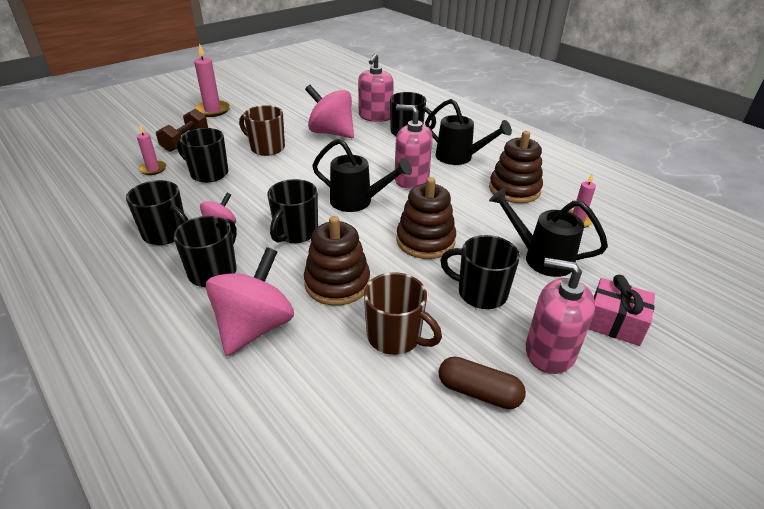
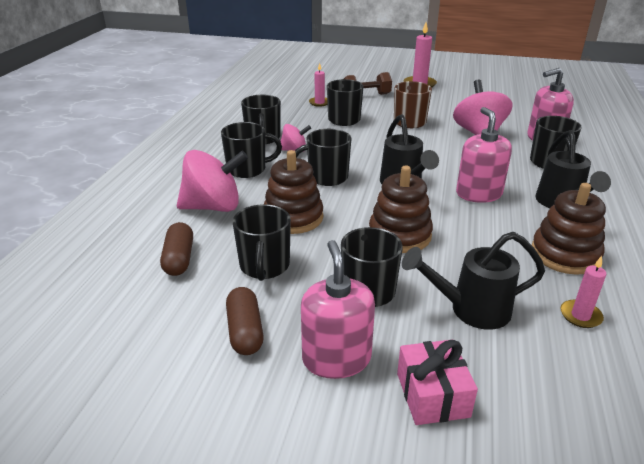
camera: 55 degrees right, 5 degrees down
brown mug [364,272,442,355] -> black mug [233,204,291,281]
black watering can [489,188,608,277] -> black watering can turned 90 degrees counterclockwise [402,232,545,330]
none -> brown capsule [160,222,193,276]

